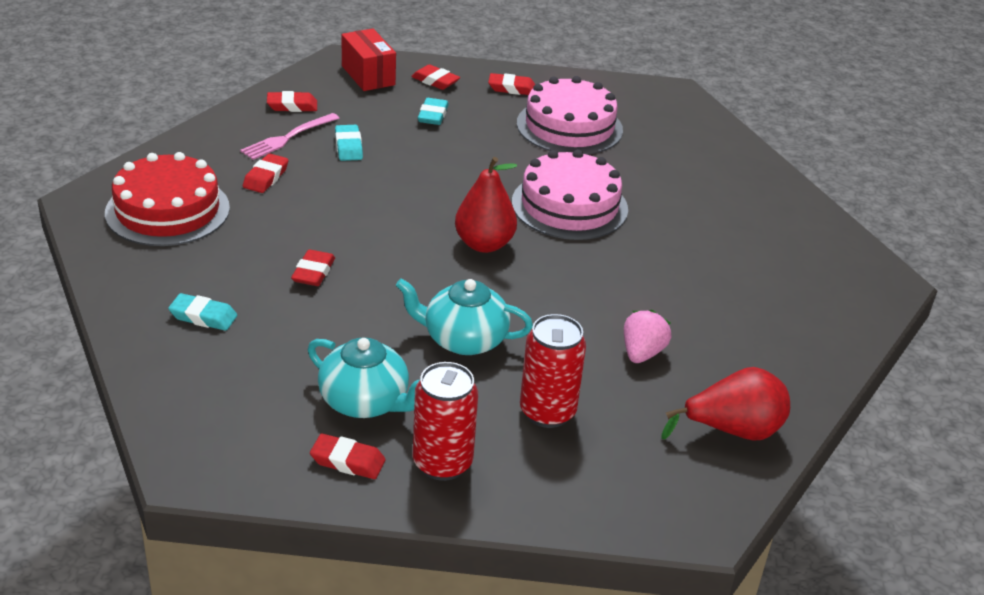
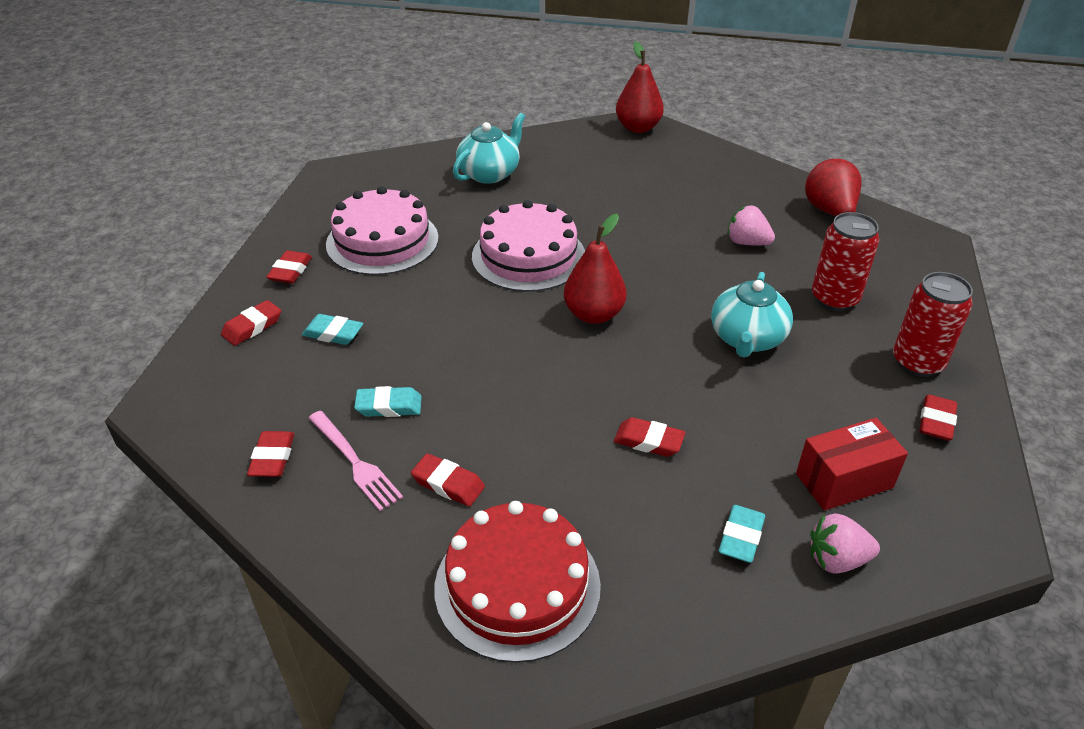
camera: 80 degrees left, 5 degrees up
turquoise teapot [308,337,420,418] -> turquoise teapot moved to [453,113,525,184]
red box [342,28,396,91] -> red box moved to [796,418,908,511]
none -> red pear [616,41,664,133]
none -> pink strawberry [810,513,880,574]

